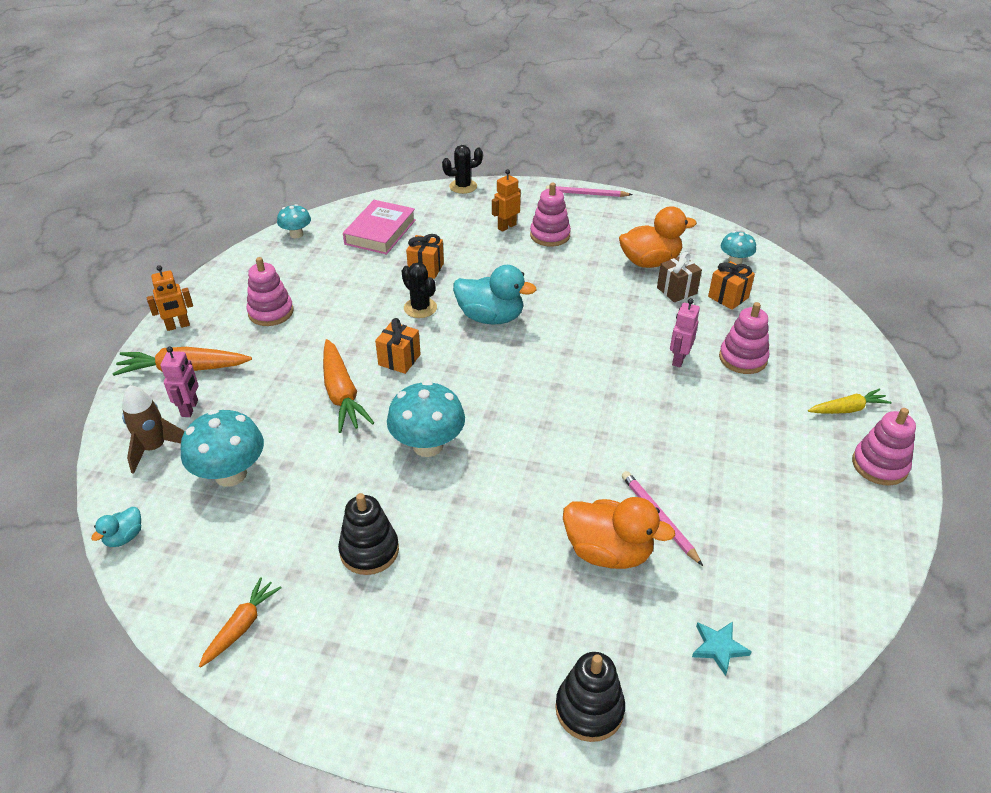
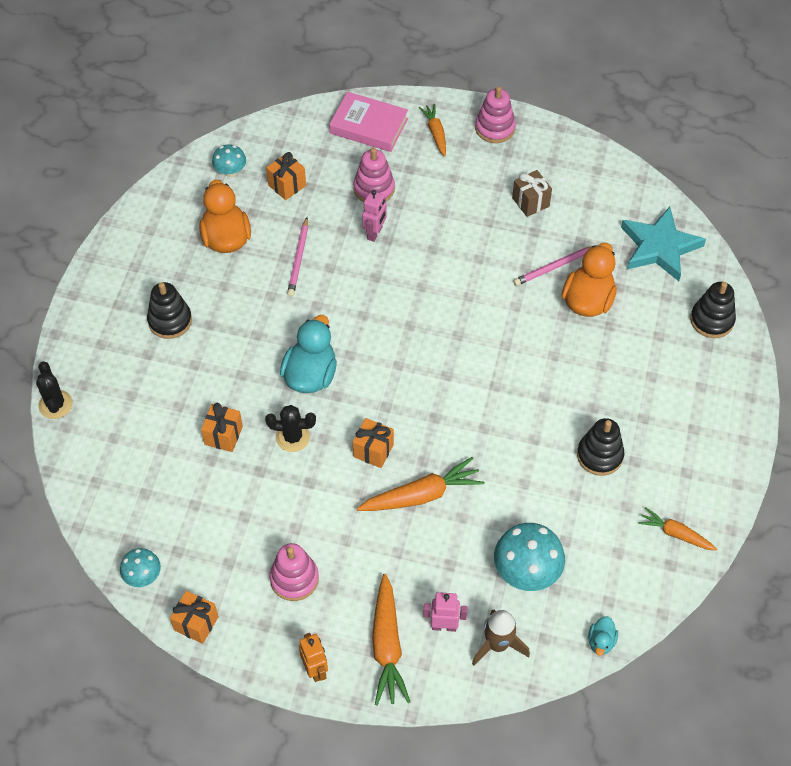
camera: 90 degrees left, 15 degrees up
turquoise duck [91,507,141,547] -> turquoise duck turned 75 degrees clockwise [588,616,618,656]
pink book [343,200,416,255] -> pink book moved to [329,92,408,152]
turquoise mushroom [387,381,465,457] -> none
black cactus [402,262,437,318] -> black cactus turned 45 degrees clockwise [265,405,316,452]
orange robot [492,169,521,232] -> none
pink stacking toy [530,183,571,247] -> black stacking toy [147,282,192,339]
pink pencil [546,185,633,197] -> pink pencil moved to [287,217,308,296]
brown gift [657,252,702,302] -> brown gift moved to [512,170,552,217]
pink robot [670,298,700,368] -> pink robot turned 90 degrees counterclockwise [362,190,386,242]
turquoise star [692,621,752,676] -> turquoise star [621,207,706,281], size x2.23
yellow carrot [808,389,892,414] -> orange carrot [419,104,446,157]
none -> orange gift [170,591,219,644]

